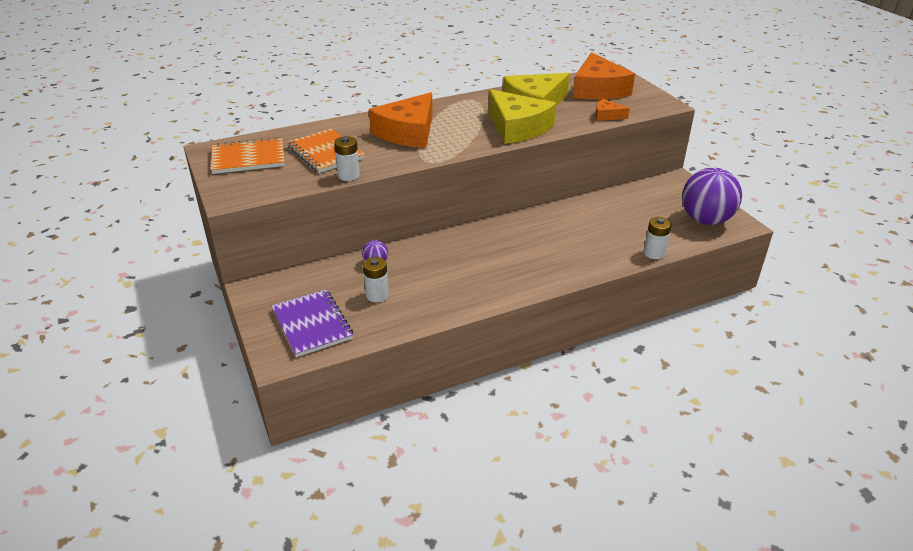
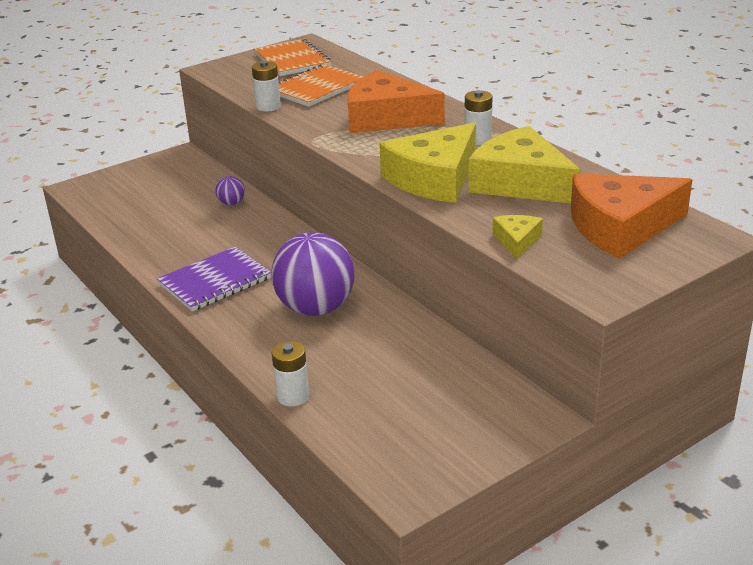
camera: 80 degrees right, 5 degrees down
purple notebook [272,289,353,357] -> purple notebook moved to [157,247,271,311]
white battery [363,257,389,302] -> white battery moved to [464,90,492,145]
orange cheese [595,99,630,121] -> yellow cheese [492,215,543,259]
purple ball [682,168,742,225] -> purple ball moved to [271,232,354,316]

